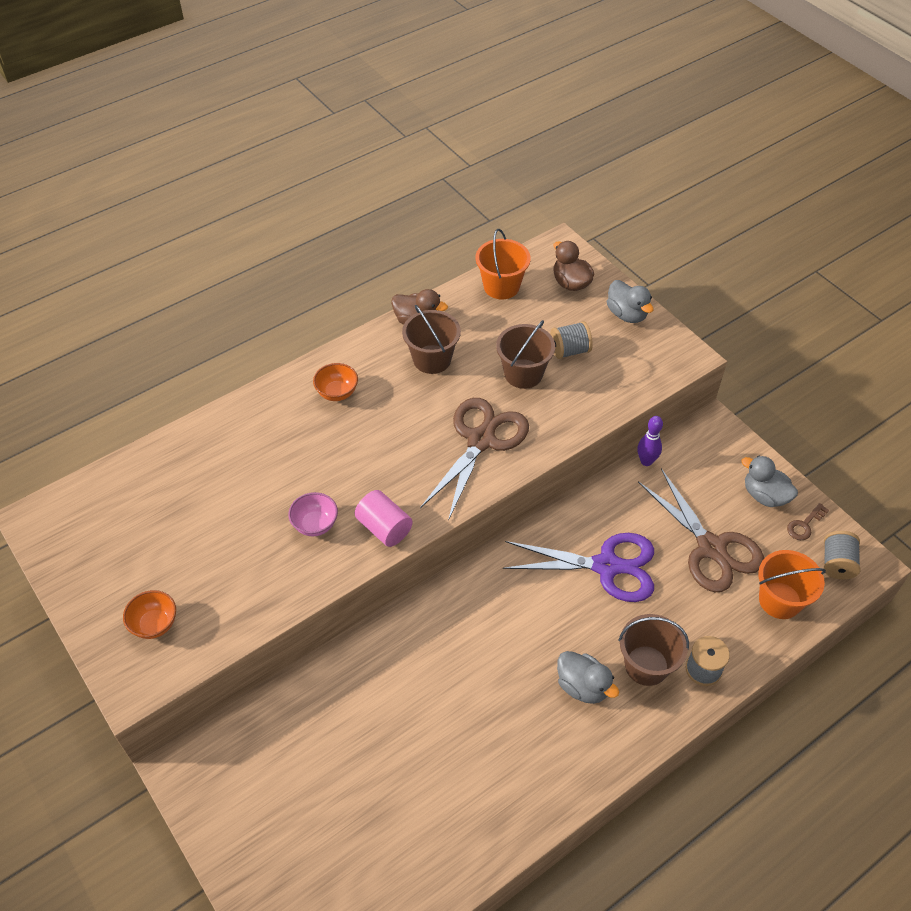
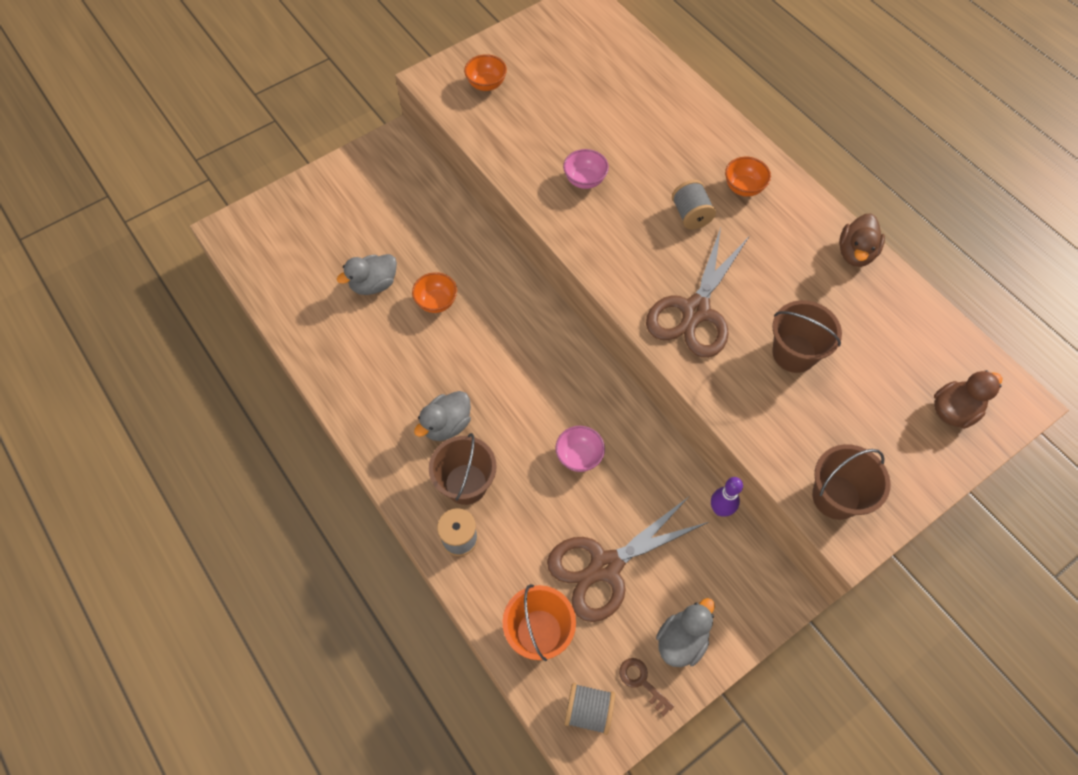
camera: 90 degrees right, 10 degrees up
pink cylinder [355,490,413,547] -> none
brown bucket [402,305,461,374] -> brown bucket moved to [812,444,891,520]
brown scissors [420,398,529,521] -> brown scissors turned 90 degrees clockwise [646,228,749,358]
orange bucket [476,229,531,299] -> none
purple scissors [503,533,654,602] -> pink bowl [555,426,605,472]
grey spool [550,321,593,359] -> grey spool moved to [672,180,716,229]
grey duck [607,280,654,323] -> grey duck moved to [337,254,397,295]
none -> orange bowl [412,272,457,313]

